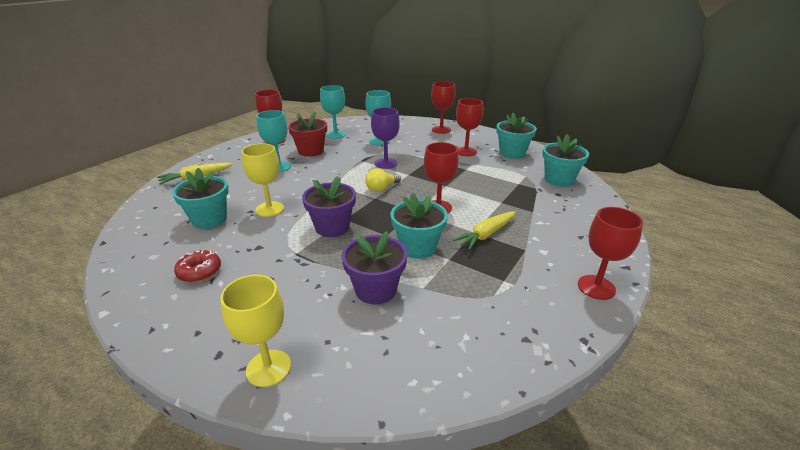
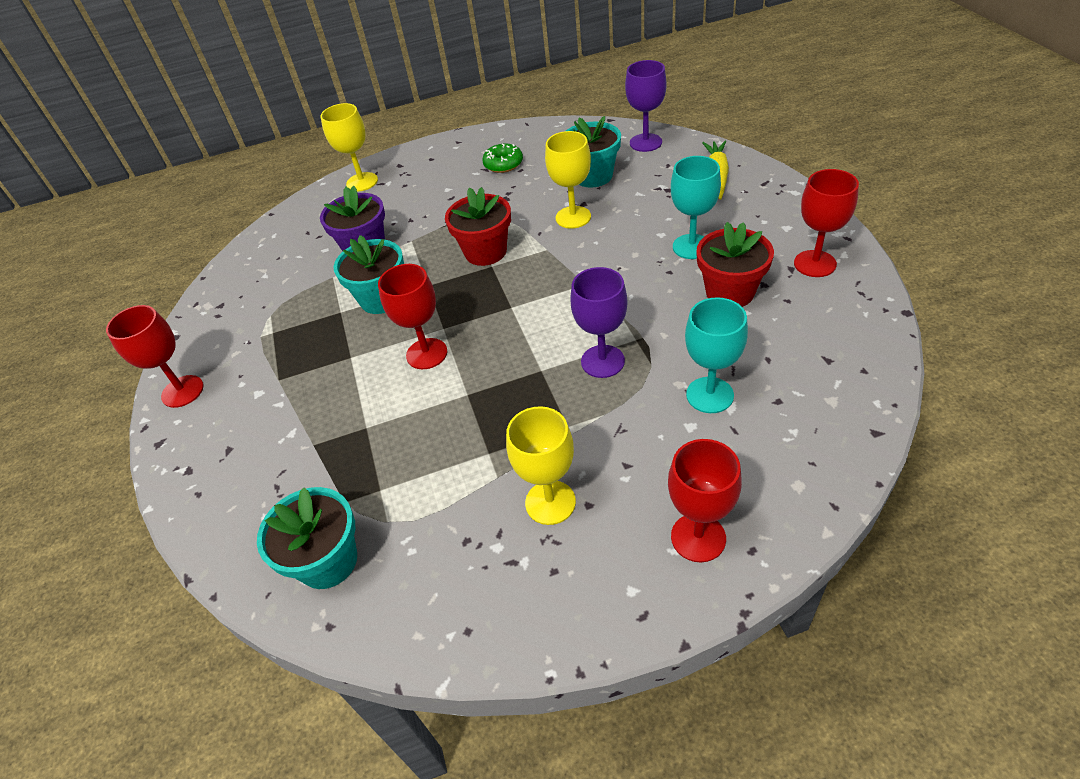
camera: 135 degrees right, 15 degrees up
red donut [174,250,221,283] -> green donut [482,143,523,173]
purple flower pot [302,176,356,237] -> red flower pot [445,187,511,266]
turquoise goblet [320,85,346,139] -> none
yellow light bulb [365,168,401,192] -> none
yellow carrot [453,211,516,250] -> none
red goblet [456,98,484,156] -> yellow goblet [506,406,576,525]
turquoise flower pot [496,113,537,159] -> none
none -> purple goblet [625,60,667,152]

